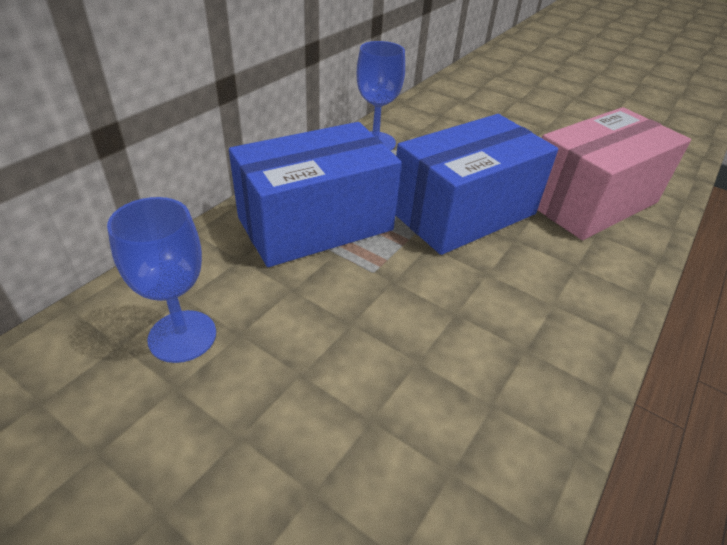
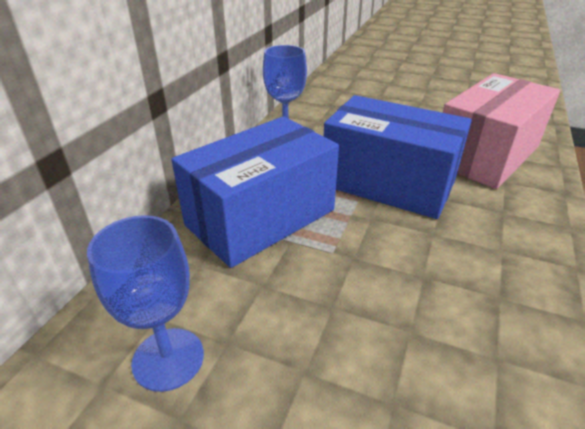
camera: 10 degrees left, 5 degrees down
blue box [395,114,558,255] -> blue box turned 75 degrees clockwise [324,95,472,219]

